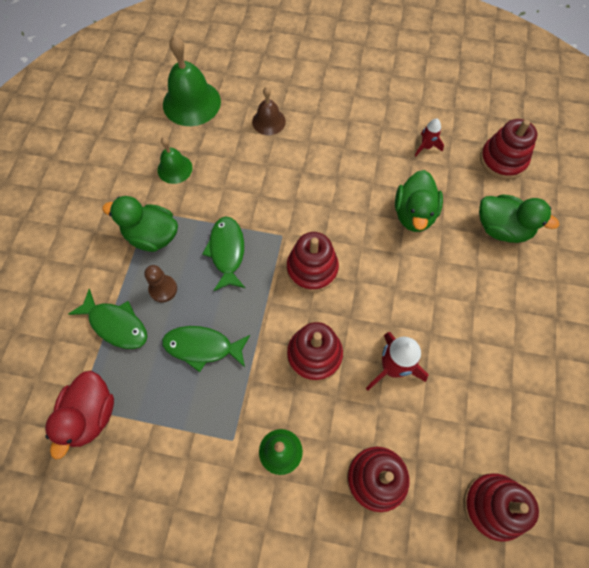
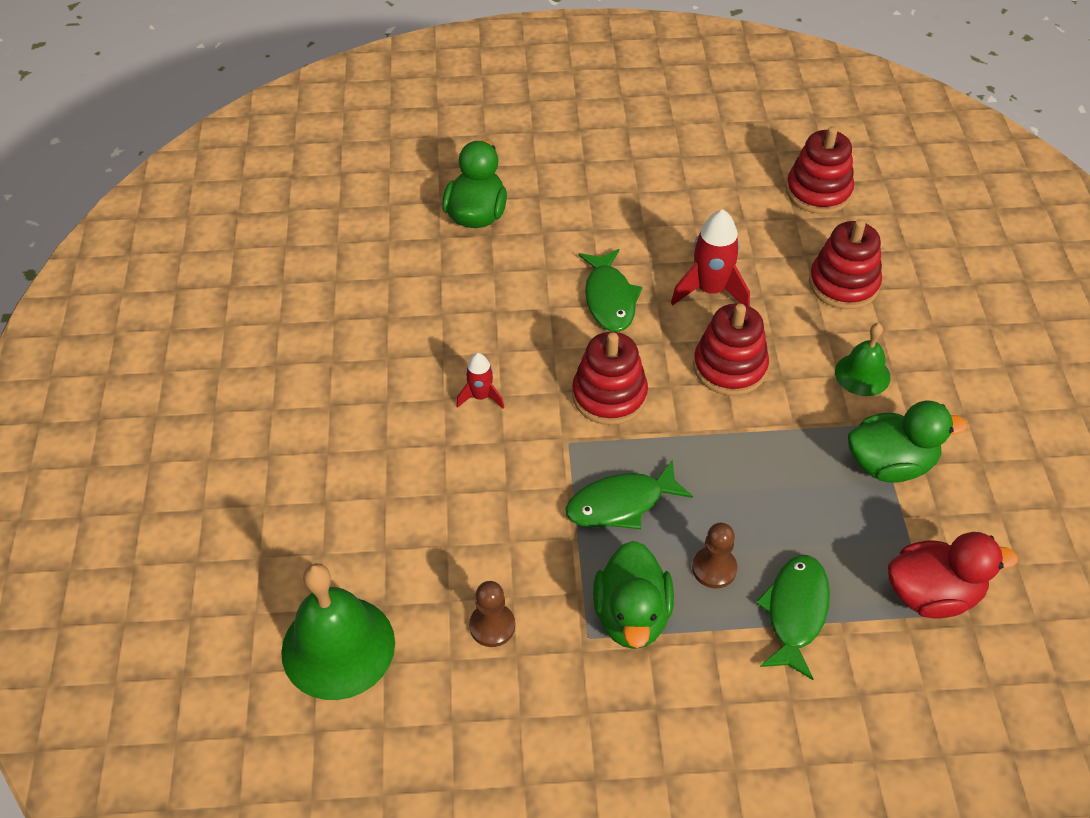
camera: 105 degrees left, 15 degrees down
green bell [157,137,193,184] -> brown pawn [469,581,515,647]
green fish [162,326,250,372] -> green fish moved to [578,249,643,332]
brown bell [252,87,286,135] -> none
green duck [395,170,443,232] -> green duck moved to [848,400,968,483]
red rocket [415,119,444,157] -> red rocket moved to [456,353,504,409]
red stacking toy [480,119,537,180] -> none

